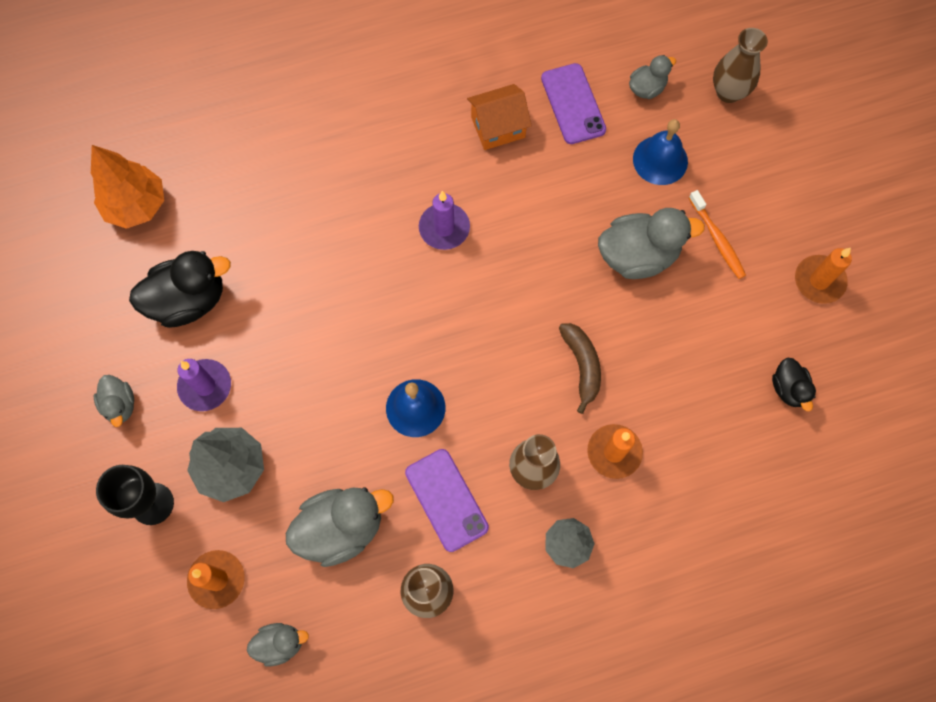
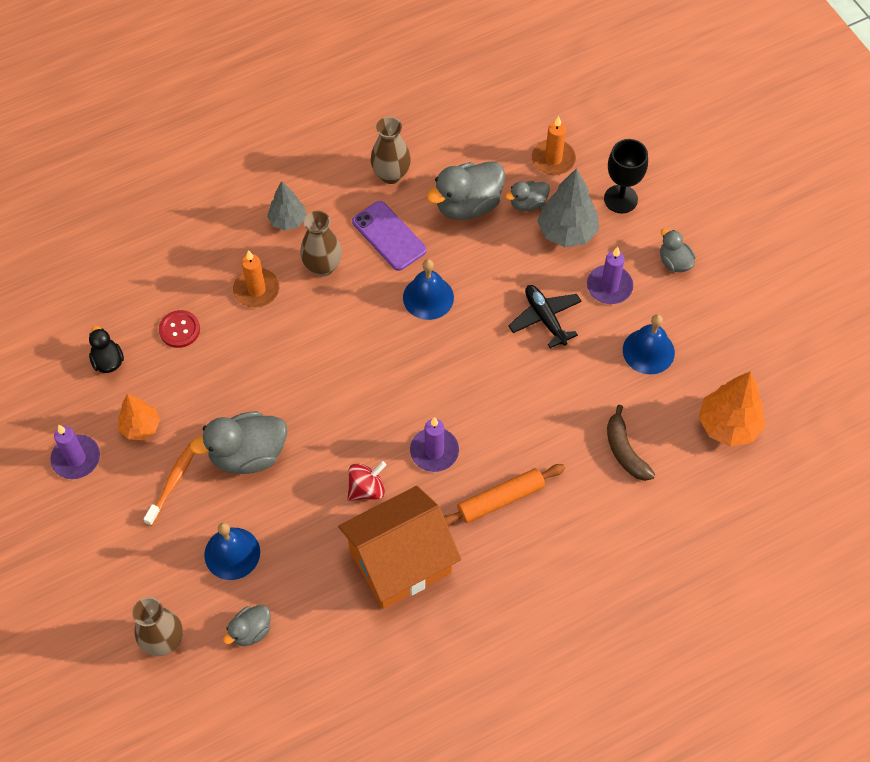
camera: 170 degrees right, 10 degrees down
black duck [129,251,231,328] -> blue bell [623,314,675,374]
grey duck [247,623,309,667] -> grey duck moved to [505,181,550,211]
orange house [467,84,532,150] -> orange house [338,486,461,609], size x1.75
purple phone [541,63,606,144] -> none
brown banana [559,323,601,414] -> brown banana moved to [607,405,655,481]
orange toothbrush [689,190,746,279] -> orange toothbrush turned 60 degrees clockwise [143,442,194,526]
orange candle [795,248,852,304] -> purple candle [50,425,100,479]
none -> orange tree [118,394,160,440]
none -> red button [159,310,200,348]
none -> red spinning top [348,461,386,501]
none -> orange rolling pin [444,464,565,526]
none -> black plane [508,285,582,348]

